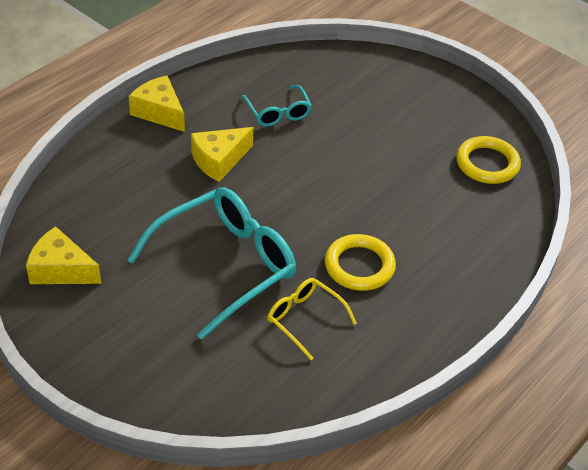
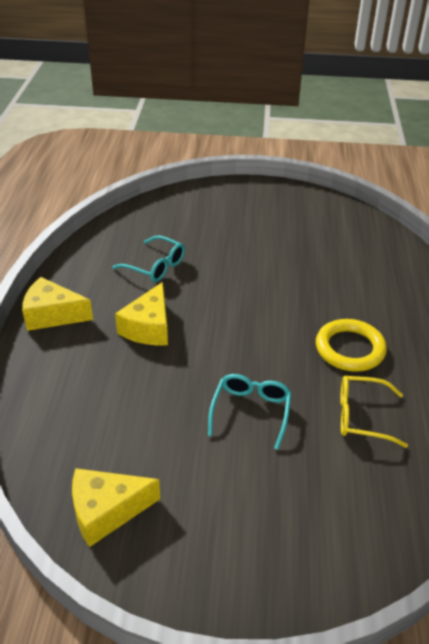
camera: 35 degrees left, 5 degrees down
turquoise glasses [127,187,296,340] -> turquoise glasses [208,374,292,450], size x0.51
yellow ring [456,136,521,184] -> none

